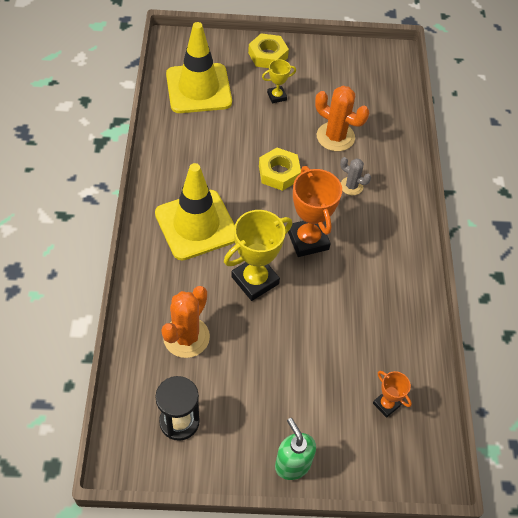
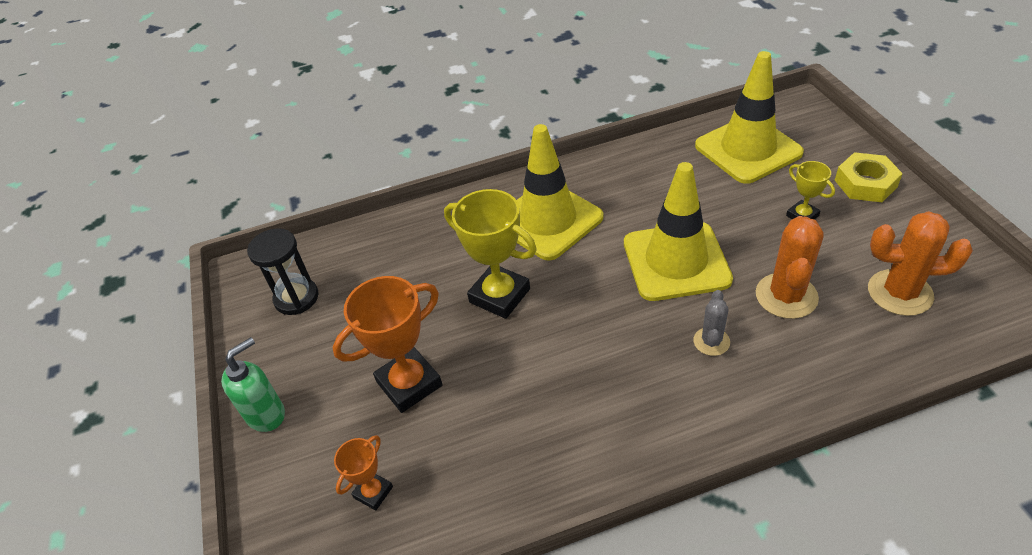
camera: 80 degrees right, 10 degrees down
orange cactus [161,286,210,358] -> orange cactus moved to [868,211,973,316]
yellow nut [259,148,301,191] -> yellow traffic cone [624,162,733,301]
orange trophy [288,166,342,257] -> orange trophy moved to [333,276,443,413]

